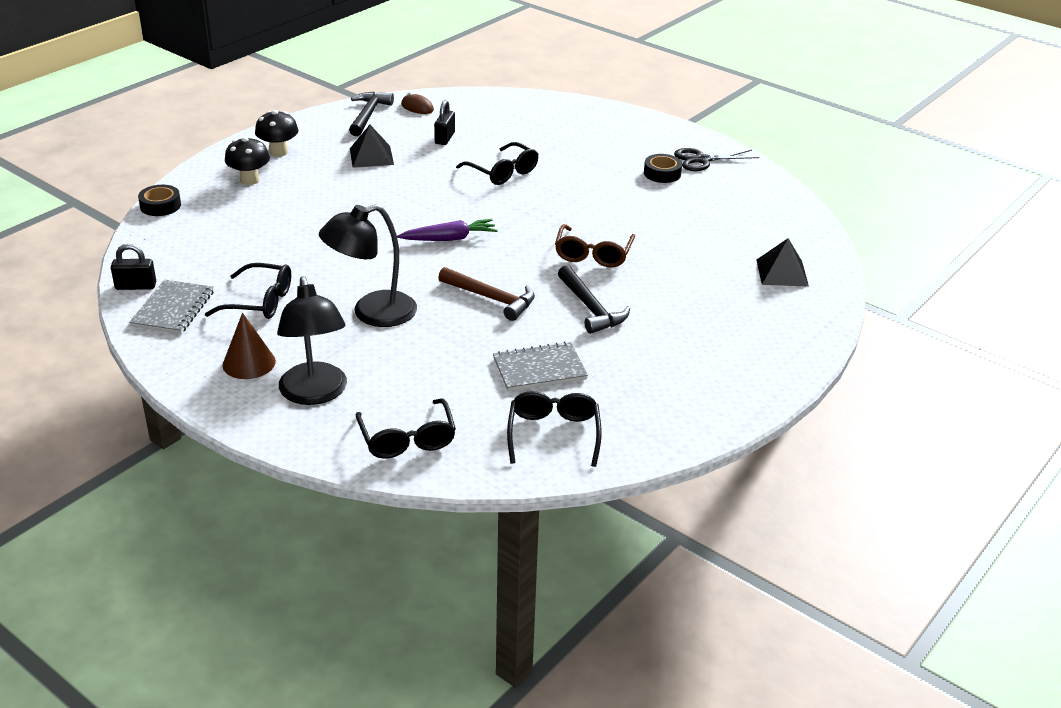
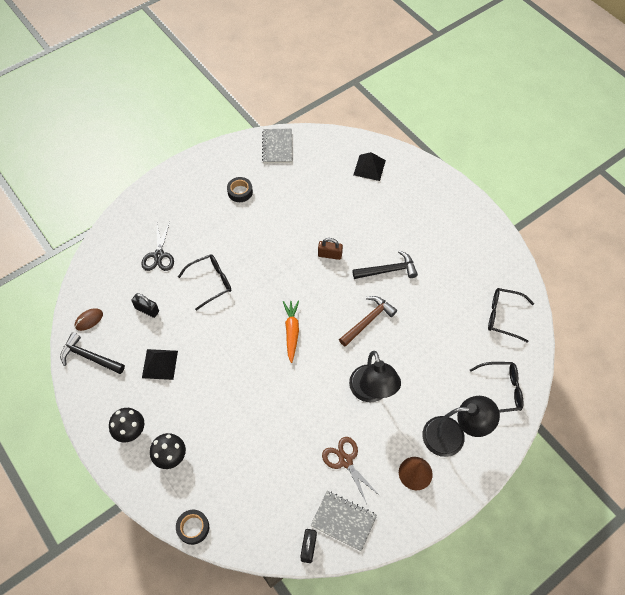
camera: 75 degrees left, 25 degrees up
black glasses [205,263,291,319] -> brown scissors [322,437,380,504]
purple carrot [397,219,498,241] -> orange carrot [283,301,299,363]
grey notebook [493,342,588,391] -> grey notebook moved to [262,128,293,163]
brown glasses [555,224,635,268] -> brown padlock [318,238,343,260]
black scissors [674,148,759,171] -> black scissors moved to [141,222,174,271]

